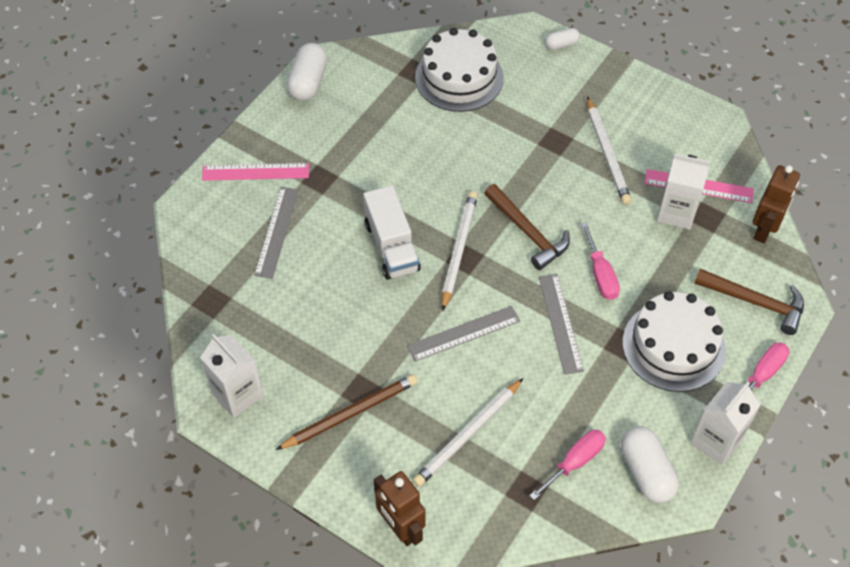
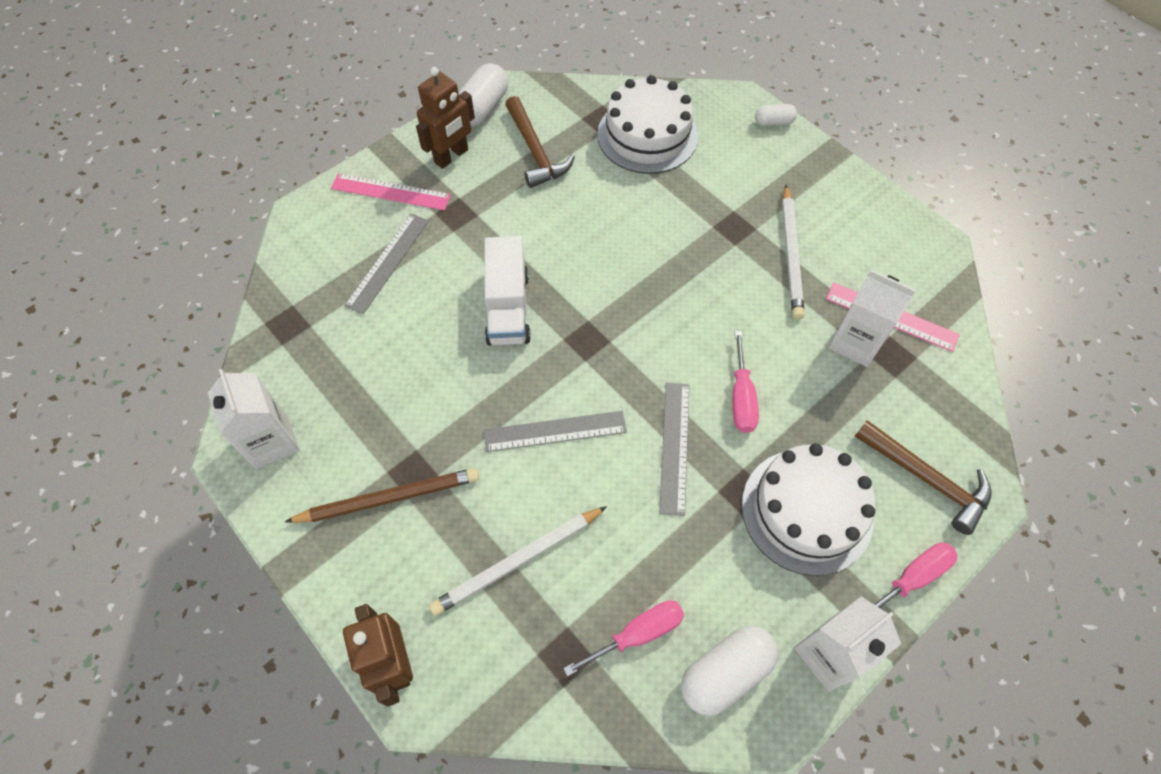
camera: 15 degrees right, 5 degrees up
white pencil [442,191,478,312] -> none
brown hammer [484,184,570,270] -> brown hammer moved to [505,96,575,188]
white capsule [621,426,679,503] -> white capsule turned 60 degrees clockwise [681,625,778,716]
brown robot [752,165,800,243] -> brown robot moved to [416,67,475,169]

